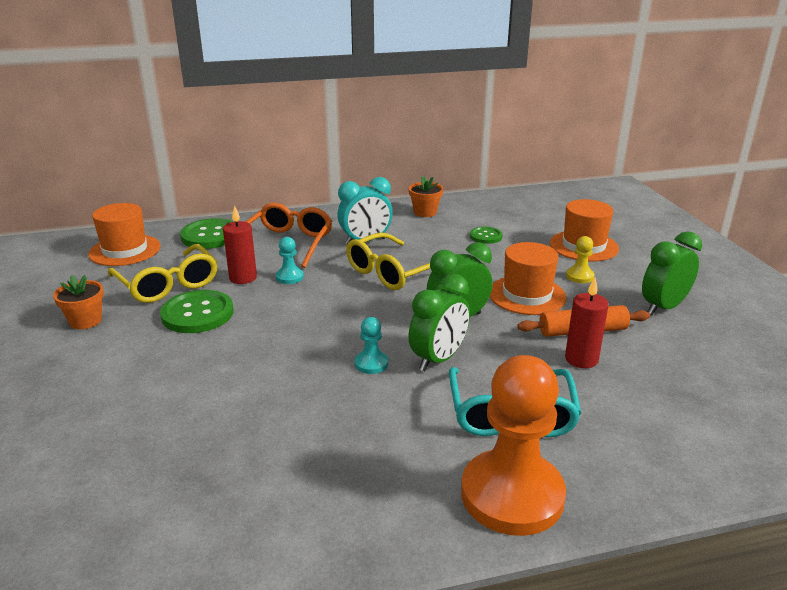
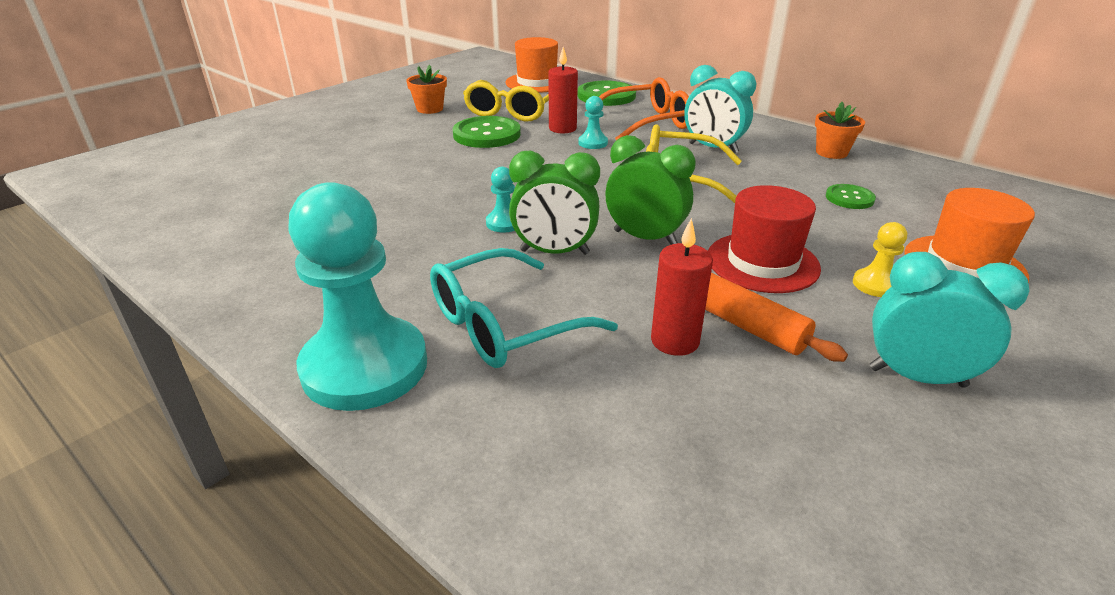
camera: 55 degrees right, 5 degrees up
orange pawn [461,355,566,536] -> turquoise pawn [288,182,427,411]
orange hat [490,242,567,315] -> red hat [708,185,821,293]
green clock [642,231,702,315] -> turquoise clock [870,252,1030,388]

